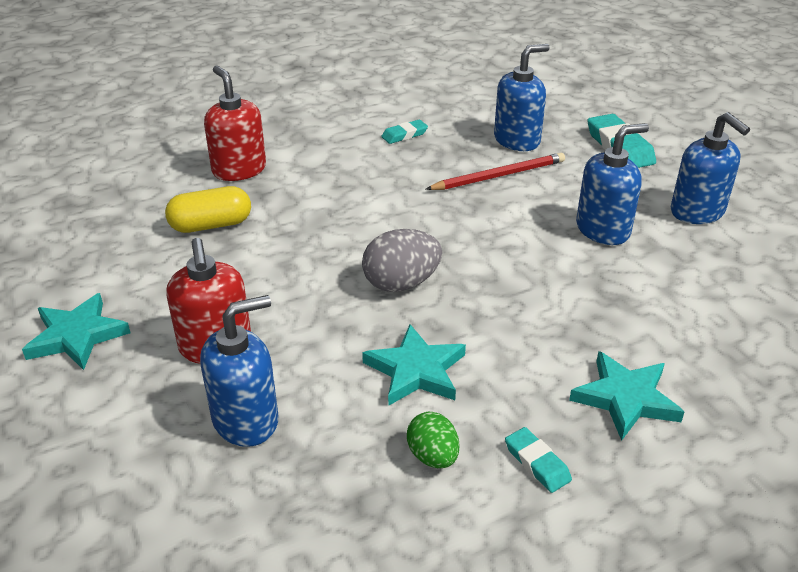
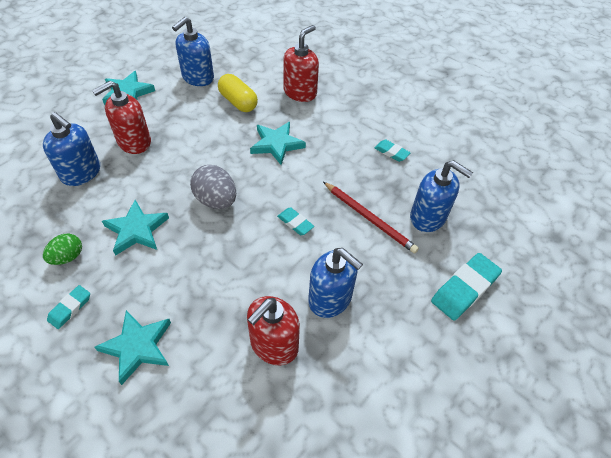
camera: 65 degrees right, 15 degrees up
blue soap dispenser [670,112,750,224] -> blue soap dispenser moved to [172,17,214,86]
none -> red soap dispenser [247,296,300,365]
none -> turquoise star [250,122,306,165]
none -> turquoise eraser [277,207,314,235]

